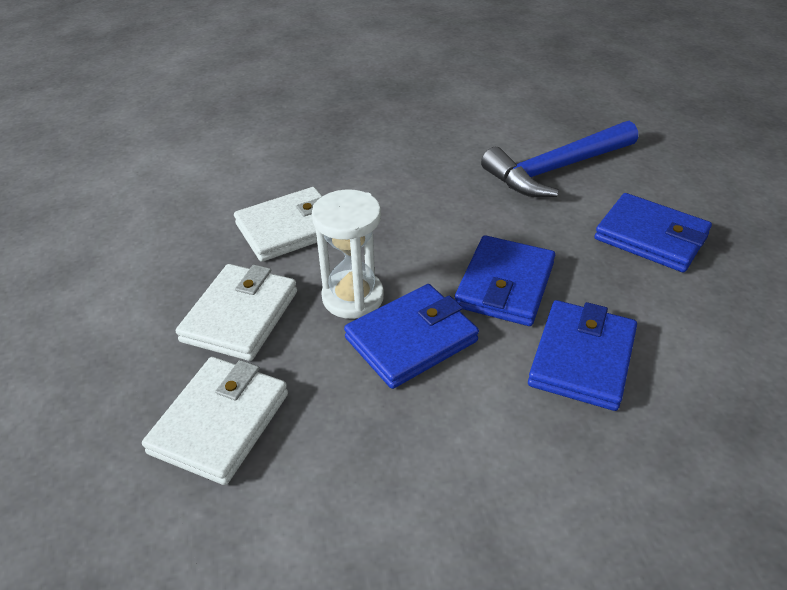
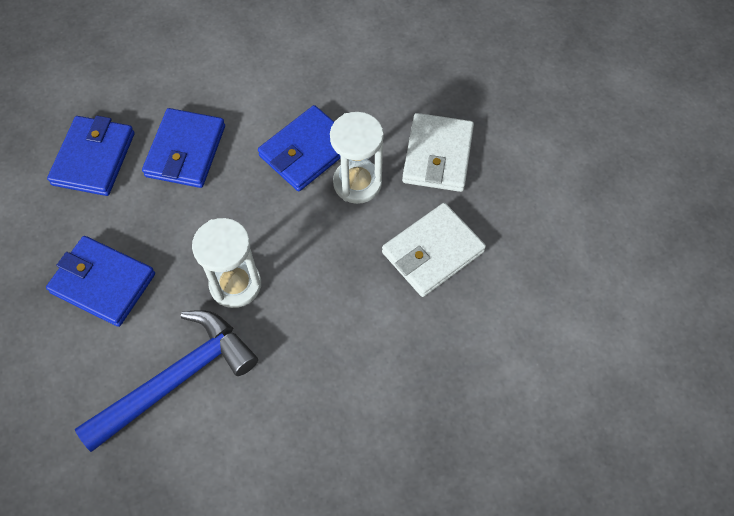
camera: 170 degrees right, 20 degrees up
white wallet [142,357,288,485] -> none
blue wallet [455,235,555,326] -> blue wallet moved to [47,116,135,196]
none -> white hourglass [192,218,261,308]

